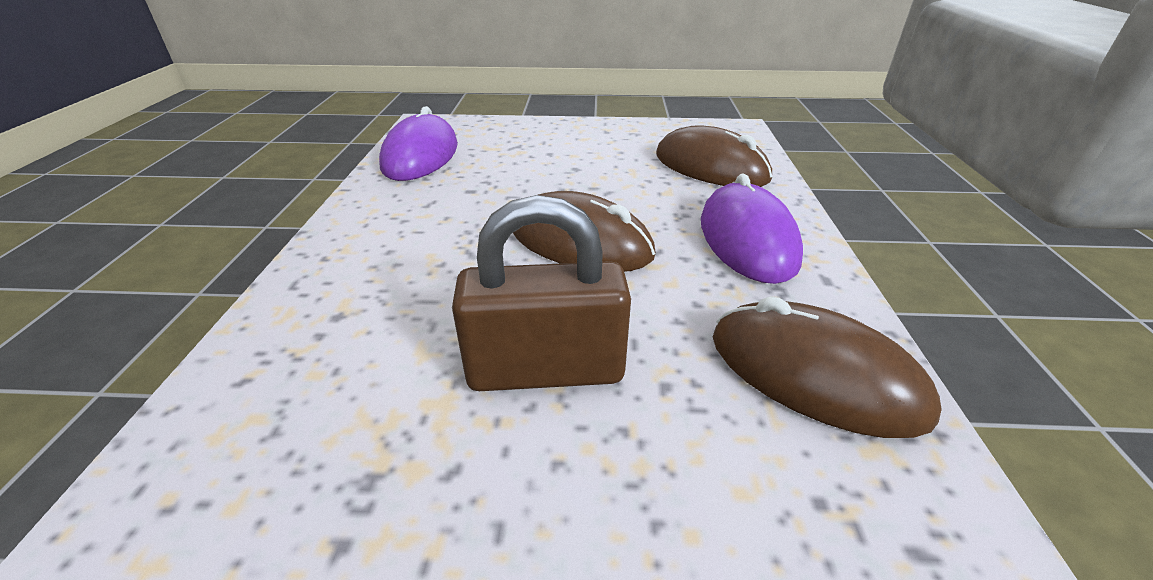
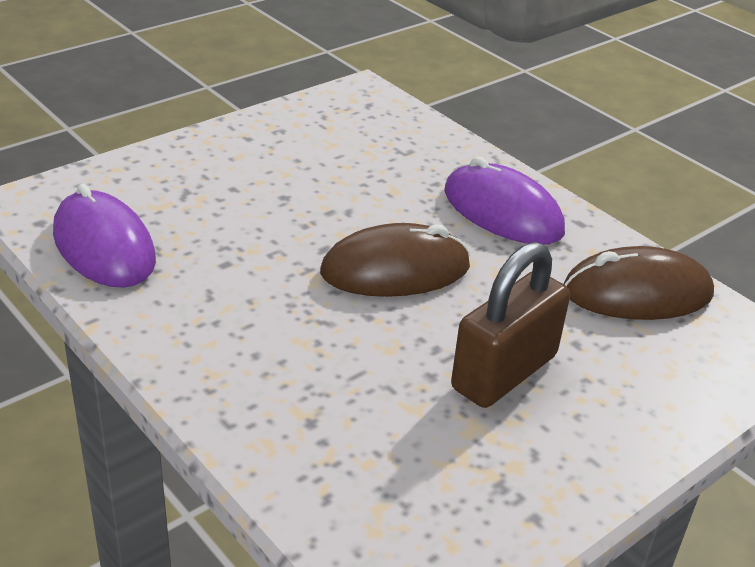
camera: 45 degrees left, 0 degrees up
brown mouse [656,125,772,187] -> none

